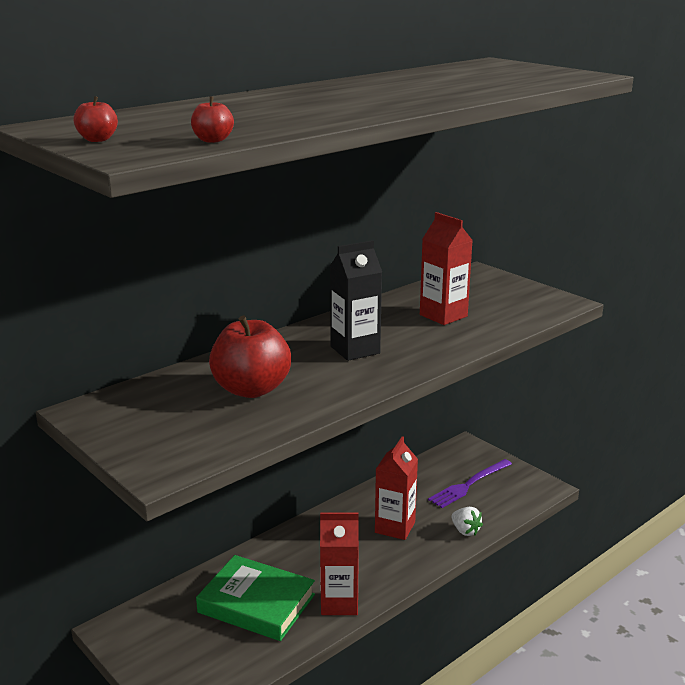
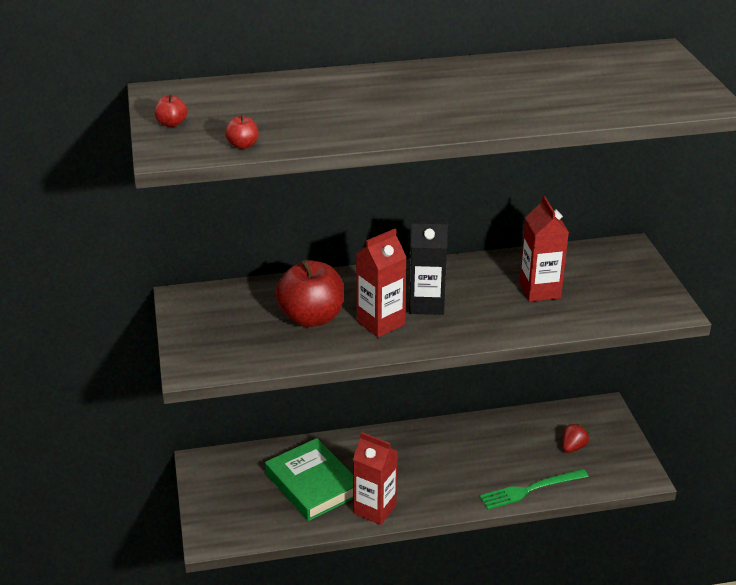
camera: 30 degrees right, 10 degrees up
red carton [375,436,418,540] -> red carton moved to [356,229,407,337]
purple fork [428,459,512,508] -> red strawberry [562,424,589,453]
white strawberry [451,507,483,536] -> green fork [479,469,589,510]

